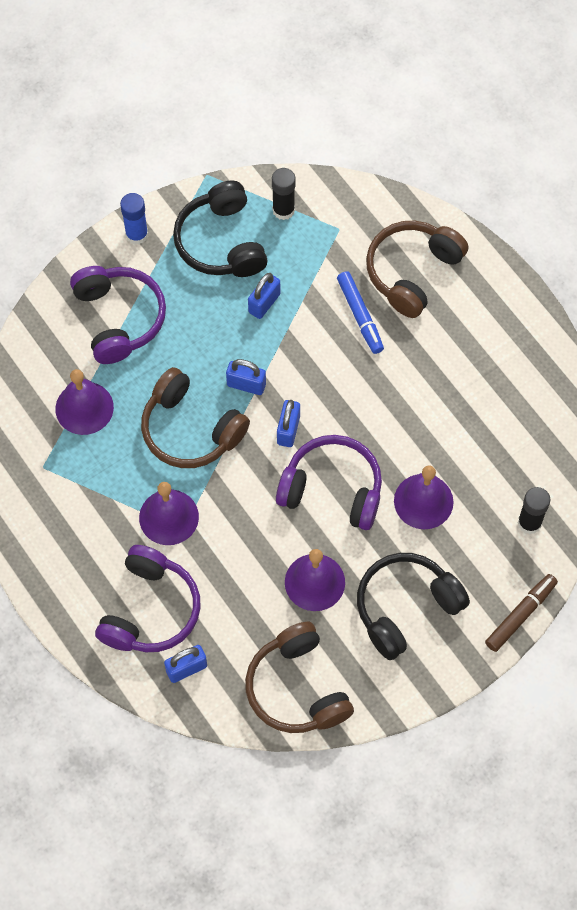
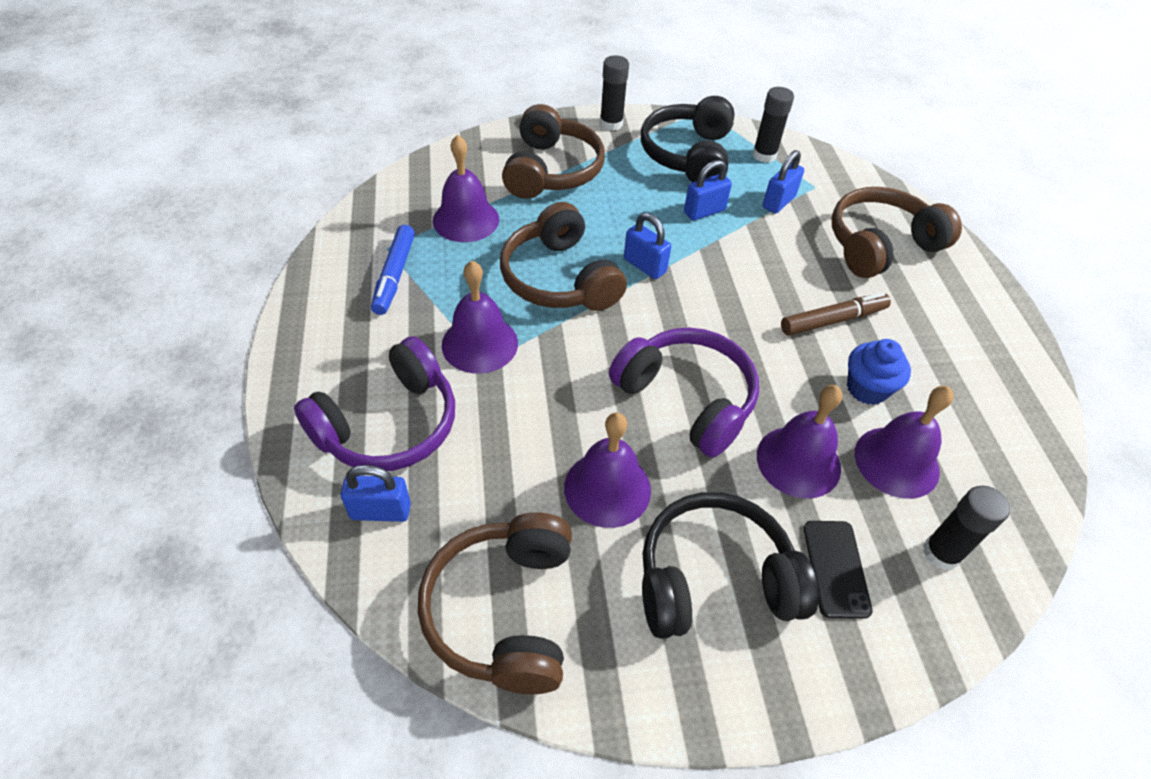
camera: 25 degrees right, 15 degrees down
purple headphones [70,266,166,364] -> brown headphones [502,104,605,199]
blue glue stick [120,193,148,245] -> black glue stick [600,56,629,131]
blue padlock [277,400,300,447] -> blue padlock moved to [763,150,804,214]
blue marker [337,271,384,354] -> blue marker moved to [371,225,415,315]
brown marker [485,574,558,652] -> brown marker moved to [781,292,891,336]
none -> black phone [804,521,873,619]
none -> blue cupcake [847,339,911,405]
none -> purple bell [855,386,954,499]

